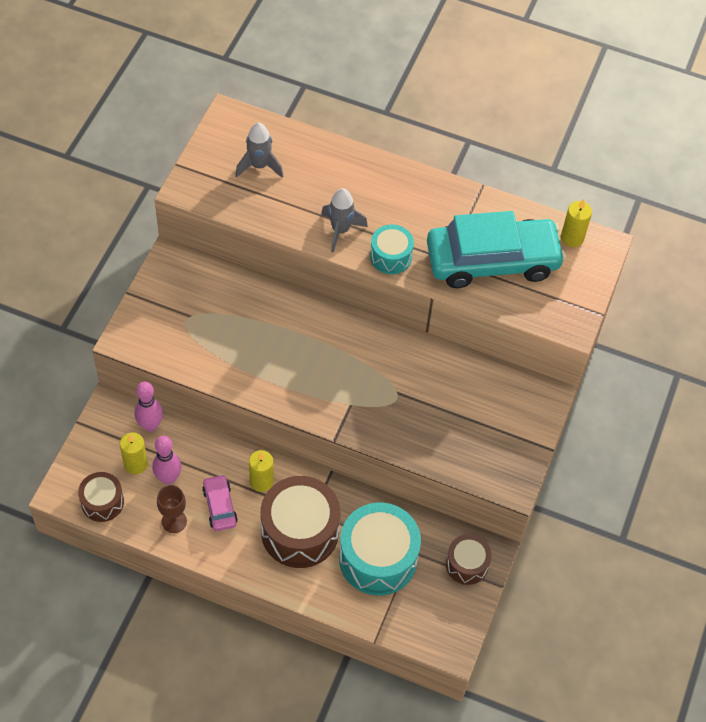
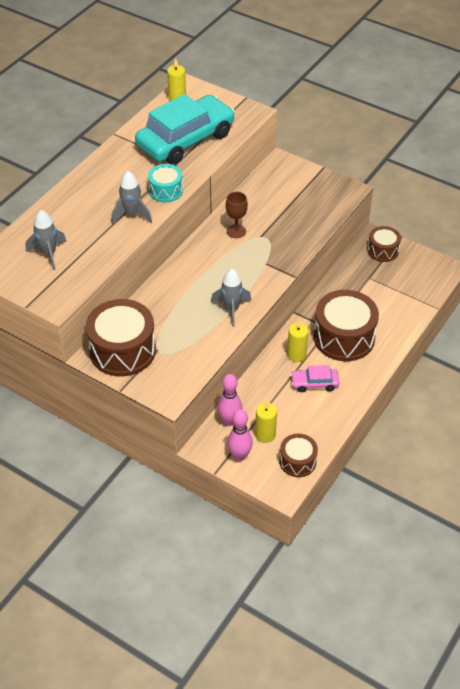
camera: 75 degrees left, 10 degrees down
pink bowling pin [152,436,182,485] -> pink bowling pin moved to [227,409,253,461]
brown goblet [157,485,187,533] -> brown goblet moved to [226,192,248,238]
turquoise drum [339,503,421,595] -> none
turquoise car [427,211,566,288] -> turquoise car turned 45 degrees clockwise [135,94,235,165]
none -> brown drum [86,299,156,377]
none -> grey rocket [211,269,251,327]

